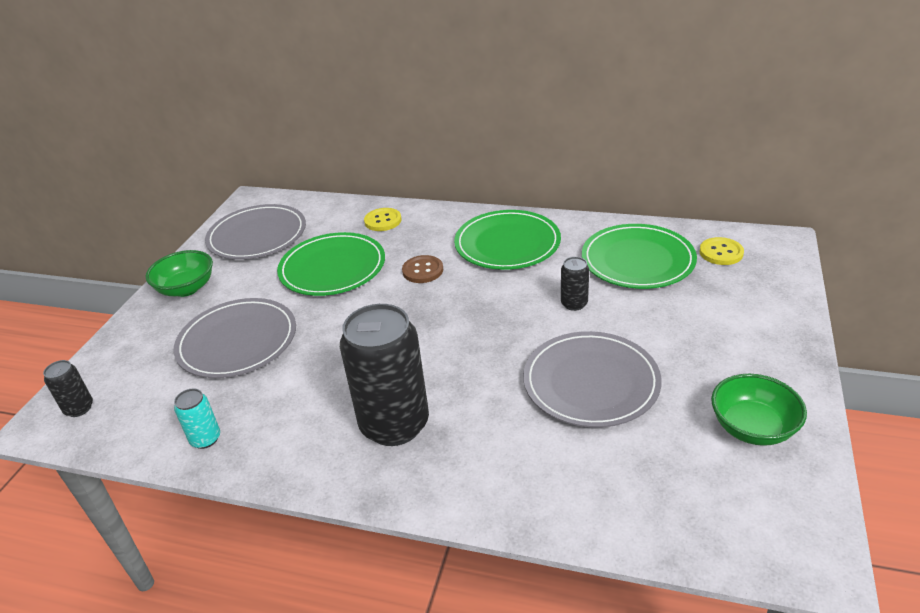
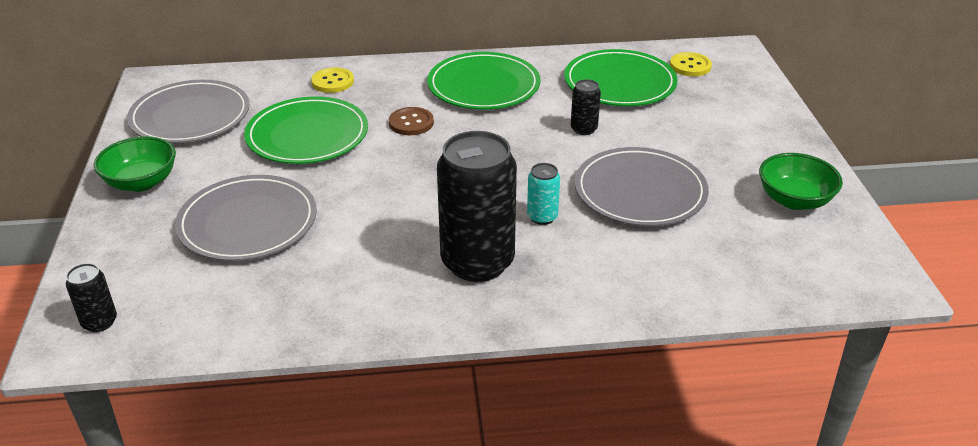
camera: 25 degrees left, 0 degrees up
turquoise can [174,389,220,449] -> turquoise can moved to [527,163,560,225]

